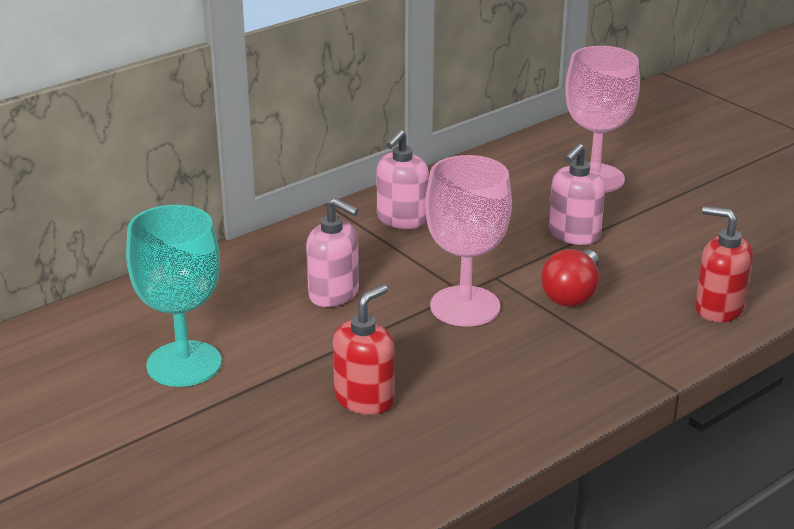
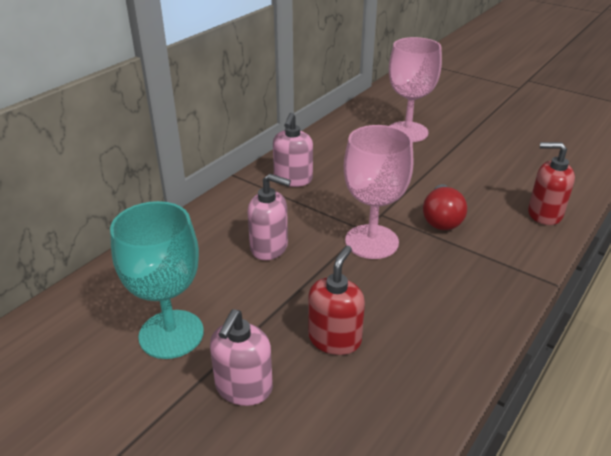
camera: 15 degrees left, 5 degrees up
pink soap dispenser [549,143,605,245] -> pink soap dispenser moved to [210,309,273,406]

